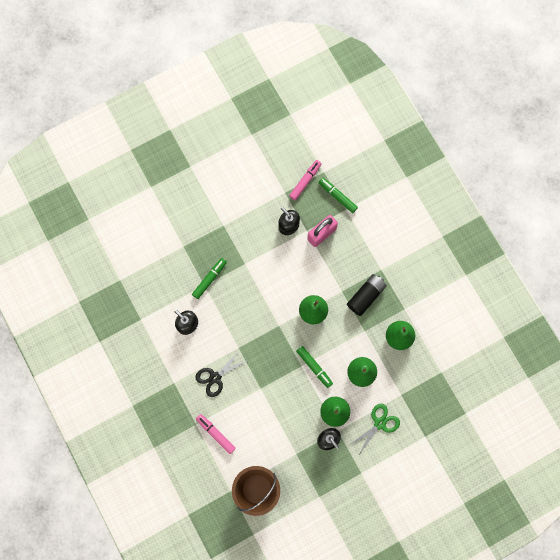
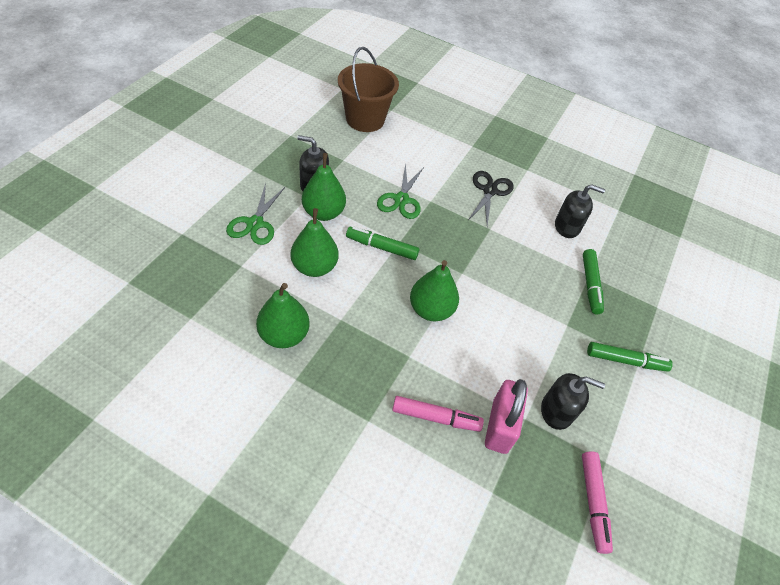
camera: 140 degrees right, 25 degrees down
pink marker [196,414,236,454] -> pink marker moved to [392,396,484,432]
green marker [318,178,358,213] -> green marker moved to [587,342,673,372]
black battery [347,274,387,316] -> none
none -> green scissors [377,163,424,219]

